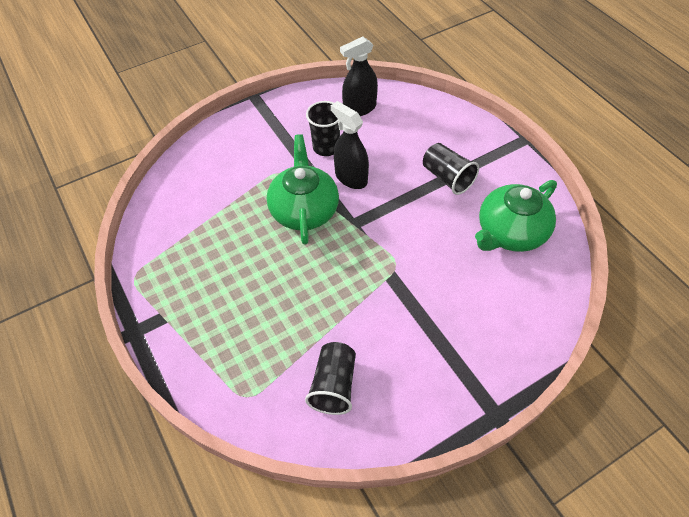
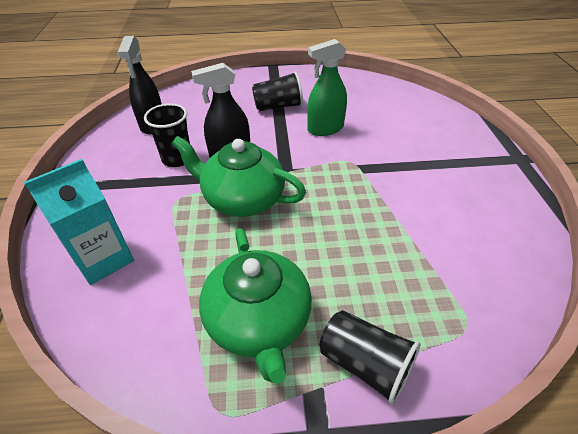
camera: 65 degrees left, 10 degrees down
black cup [305,342,356,415] -> black cup moved to [319,310,421,405]
green teapot [475,180,557,252] -> green teapot moved to [199,228,312,384]
none -> turquoise carton [24,159,134,285]
none -> green spray bottle [307,39,347,136]

